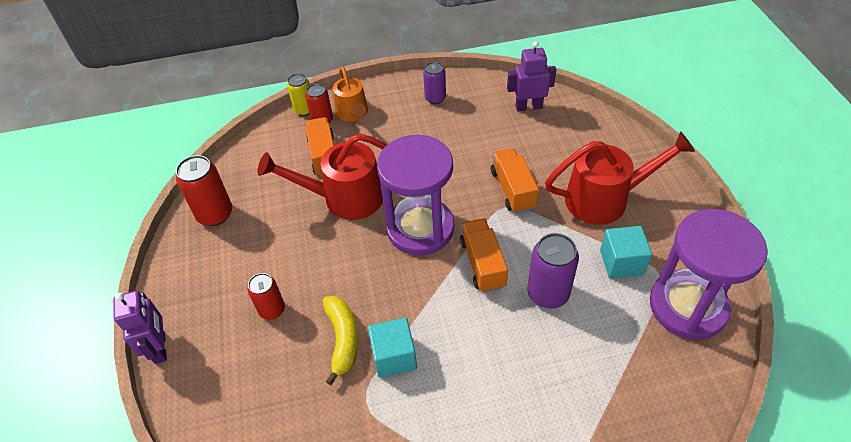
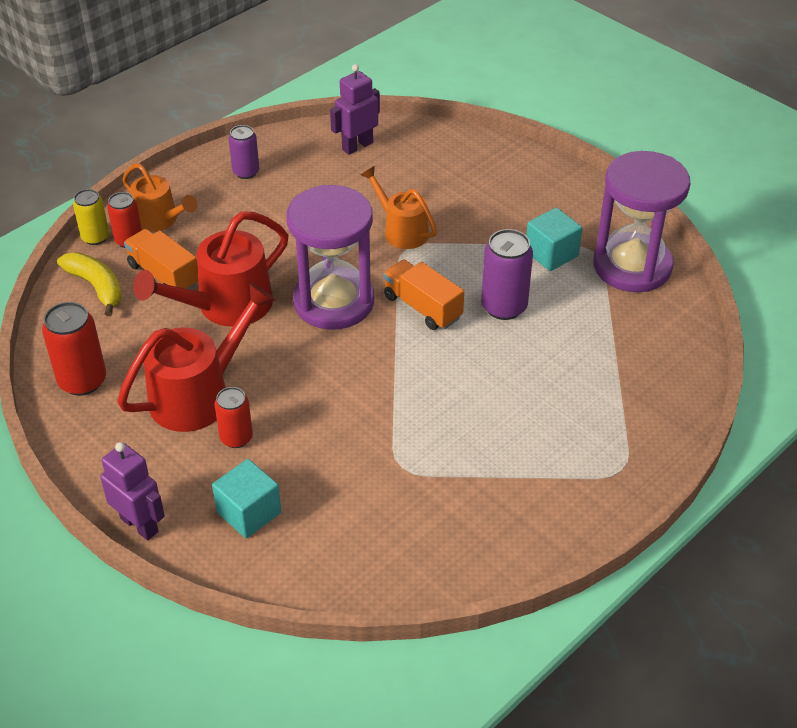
camera: 35 degrees left, 5 degrees down
yellow banana [323,296,359,385] -> yellow banana moved to [57,252,122,316]
turquoise cube [368,318,417,378] -> turquoise cube moved to [212,459,281,538]
orange truck [491,148,539,213] -> orange watering can [361,166,437,249]
red watering can [545,131,695,225] -> red watering can moved to [117,283,276,432]

